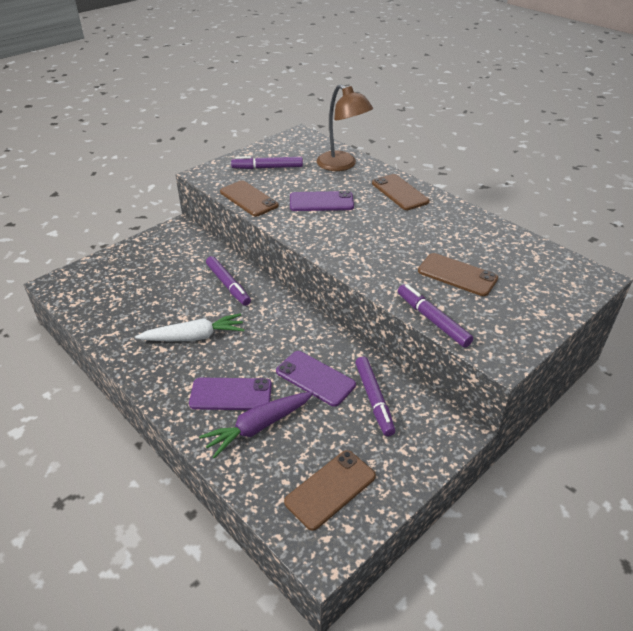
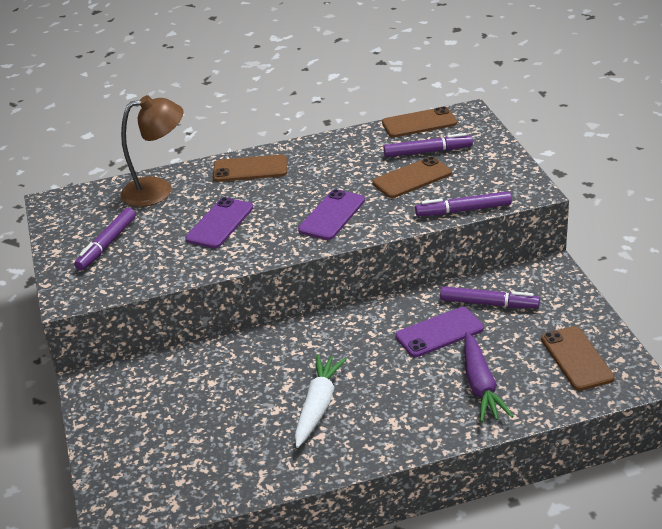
camera: 60 degrees left, 5 degrees down
purple phone [189,377,272,410] -> purple phone moved to [298,189,365,240]
purple marker [206,256,251,306] -> purple marker moved to [383,133,473,157]
brown phone [220,180,279,217] -> brown phone moved to [382,107,457,137]

